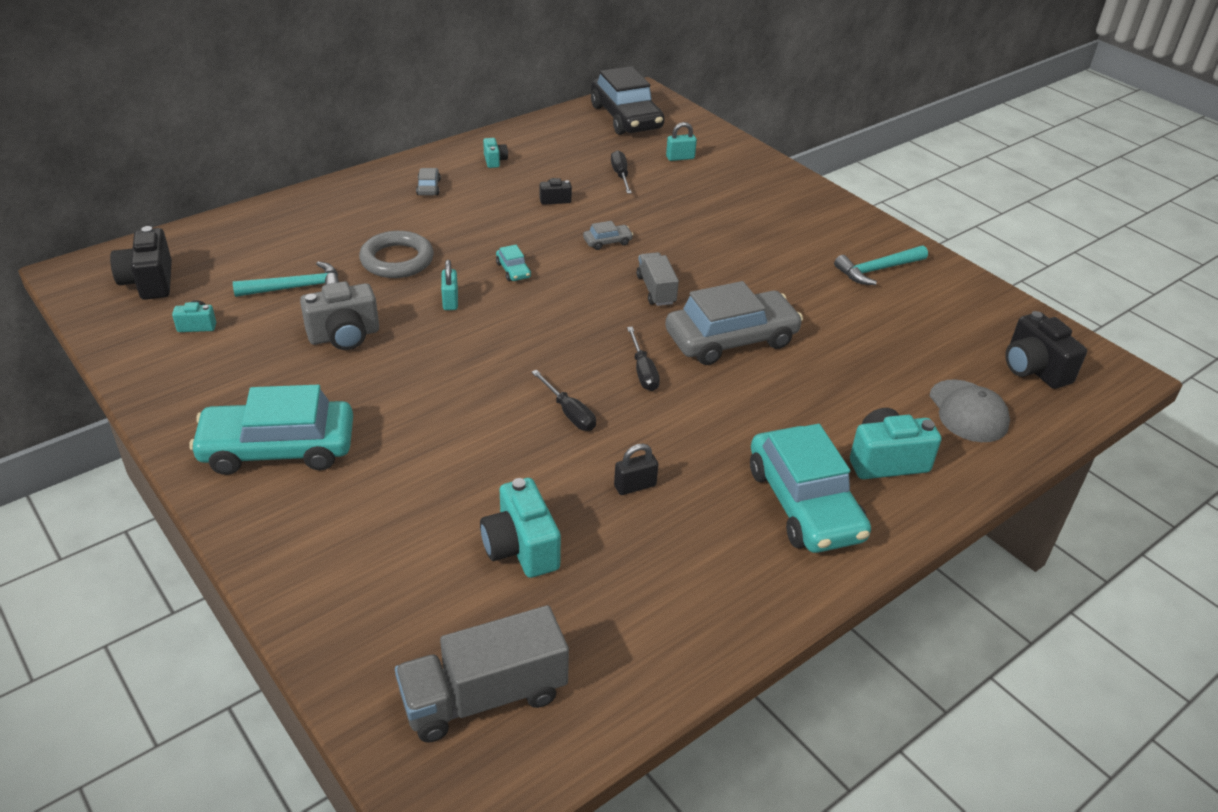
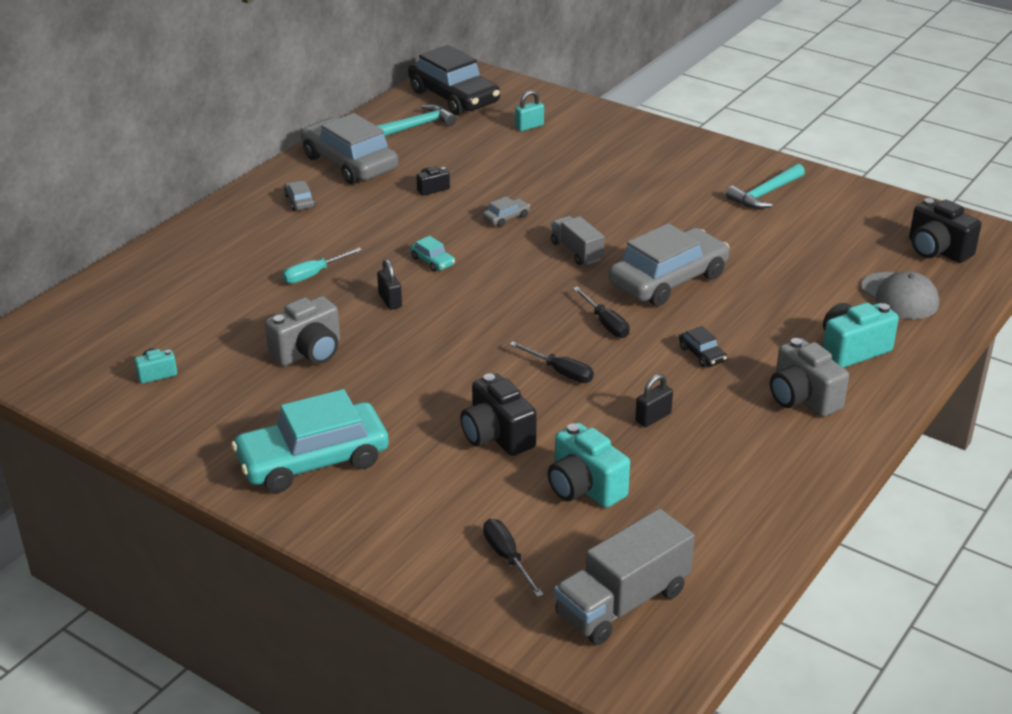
camera: 15 degrees left, 5 degrees down
black camera [110,226,172,300] -> black camera moved to [460,373,537,456]
turquoise hammer [233,261,339,297] -> turquoise hammer moved to [378,104,456,136]
grey ring [359,231,434,278] -> turquoise screwdriver [282,248,362,284]
turquoise padlock [441,260,458,310] -> black padlock [377,259,402,310]
turquoise camera [483,138,508,168] -> grey car [301,113,398,185]
black screwdriver [611,150,632,194] -> black screwdriver moved to [483,519,544,597]
turquoise car [750,424,871,553] -> grey camera [770,338,849,417]
none -> black car [679,326,727,367]

